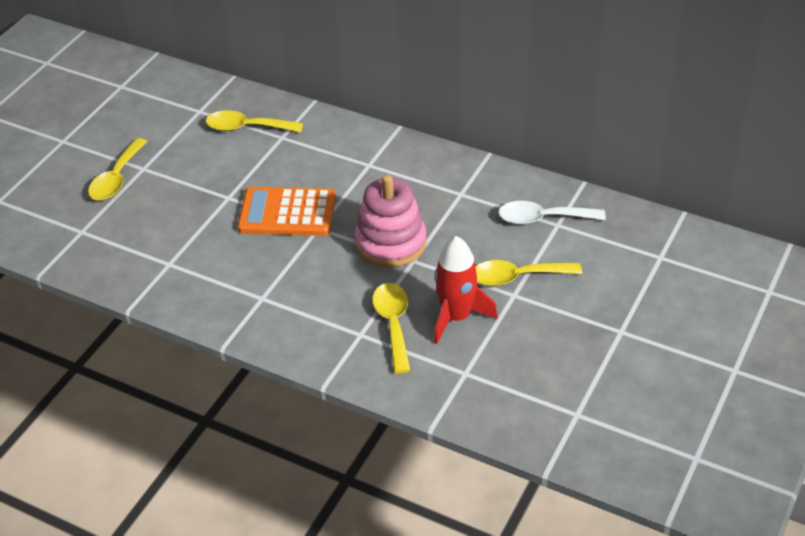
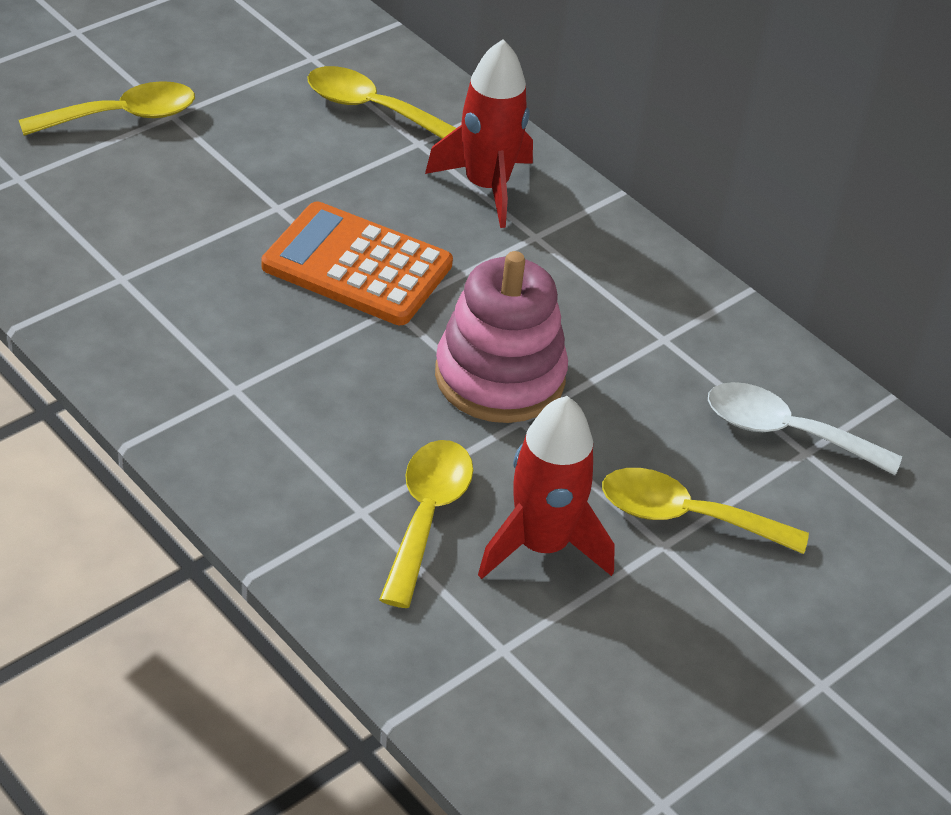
camera: 15 degrees right, 0 degrees up
yellow spoon [88,138,148,201] -> yellow spoon turned 150 degrees counterclockwise [19,81,195,136]
none -> red rocket [425,39,533,228]

